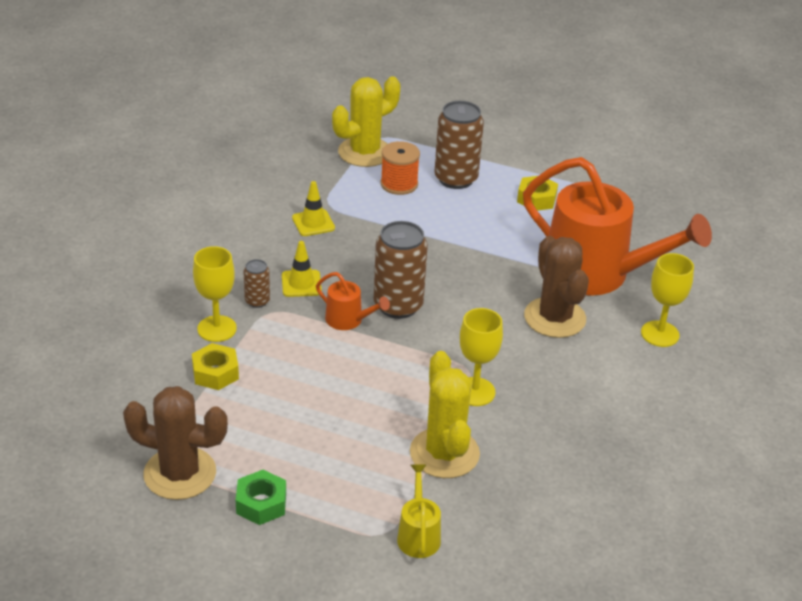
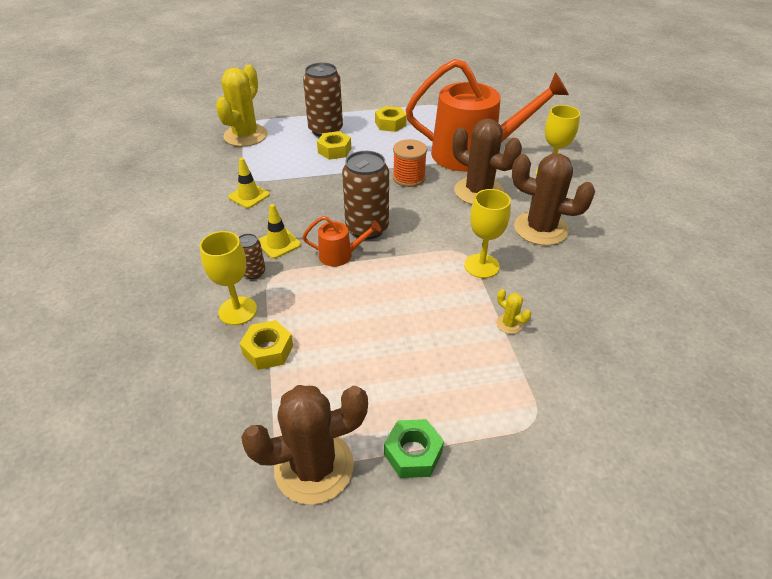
camera: 30 degrees left, 5 degrees up
orange spool [381,141,420,195] -> orange spool moved to [393,139,427,187]
yellow watering can [397,464,441,558] -> none
yellow cactus [410,351,480,478] -> yellow cactus [496,289,531,334], size x0.42
none -> yellow nut [317,131,351,160]
none -> brown cactus [512,153,595,246]

